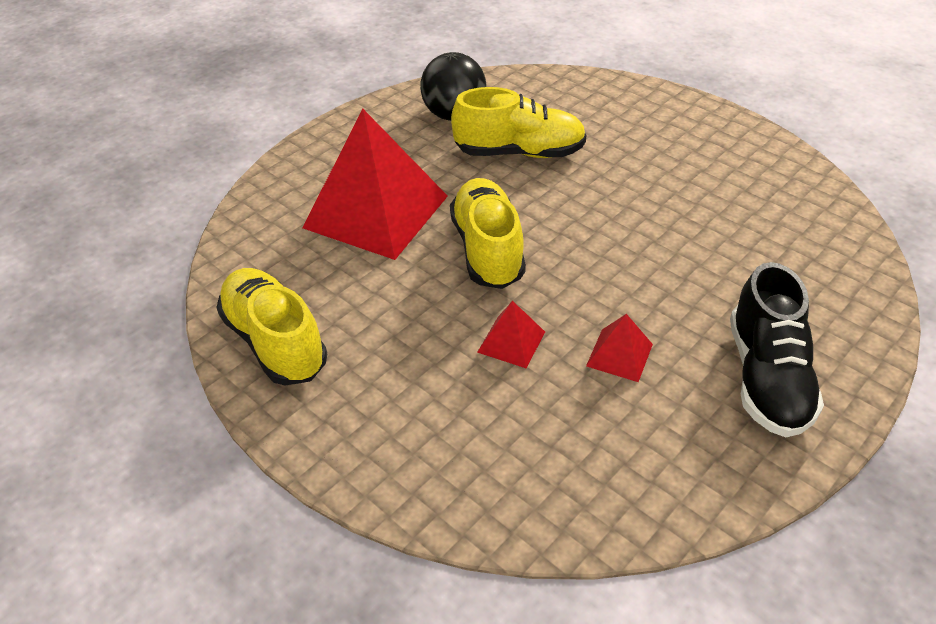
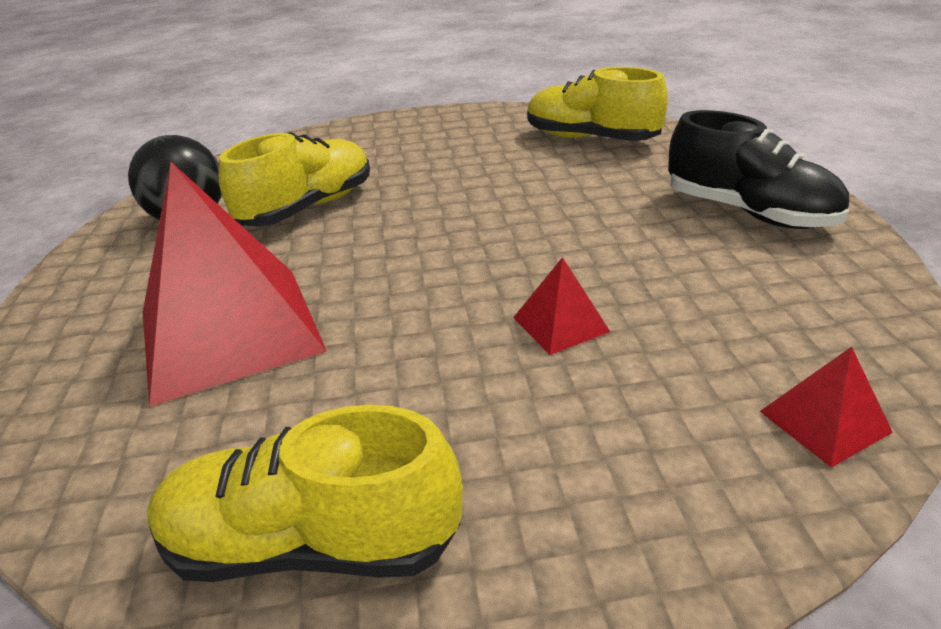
camera: 50 degrees left, 10 degrees down
yellow shoe [450,178,526,289] -> yellow shoe moved to [527,67,668,141]
red pyramid [586,314,653,382] -> red pyramid moved to [760,347,893,468]

